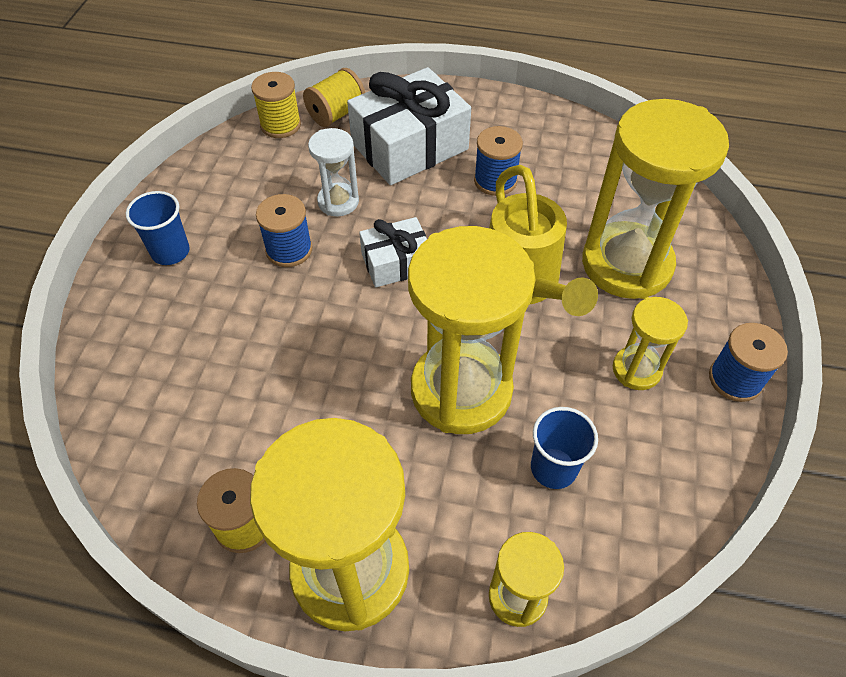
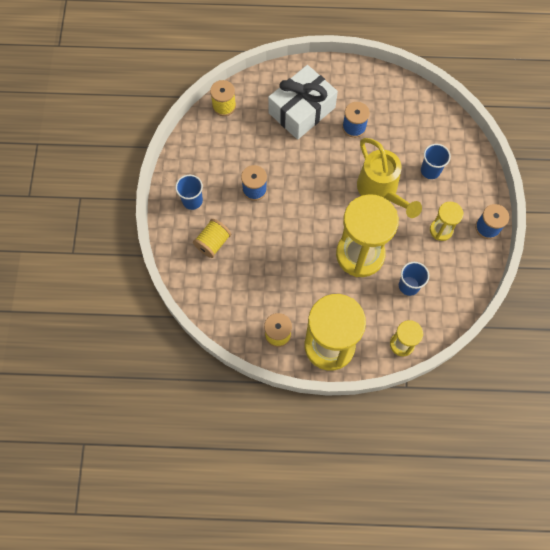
camera: 10 degrees left, 15 degrees up
yellow spool [303,68,365,127] -> yellow spool moved to [193,219,231,258]
white hourglass [308,128,359,216] -> none
white gift [359,217,427,287] -> none
yellow hourglass [582,99,729,299] -> blue cup [421,144,451,179]

